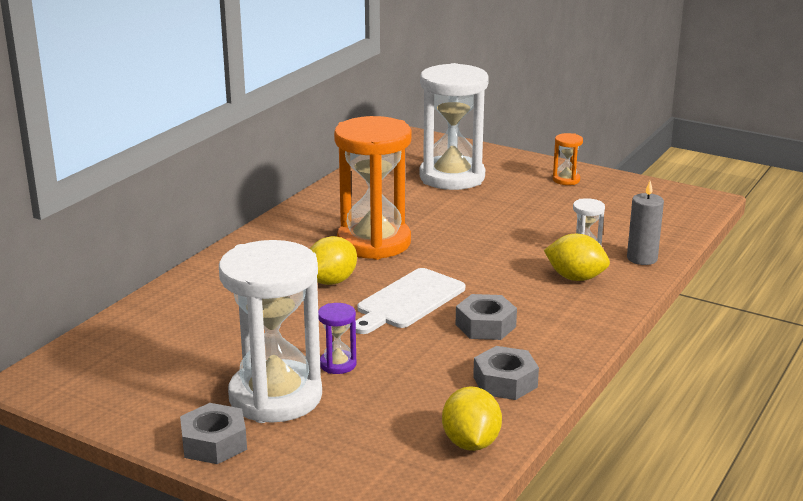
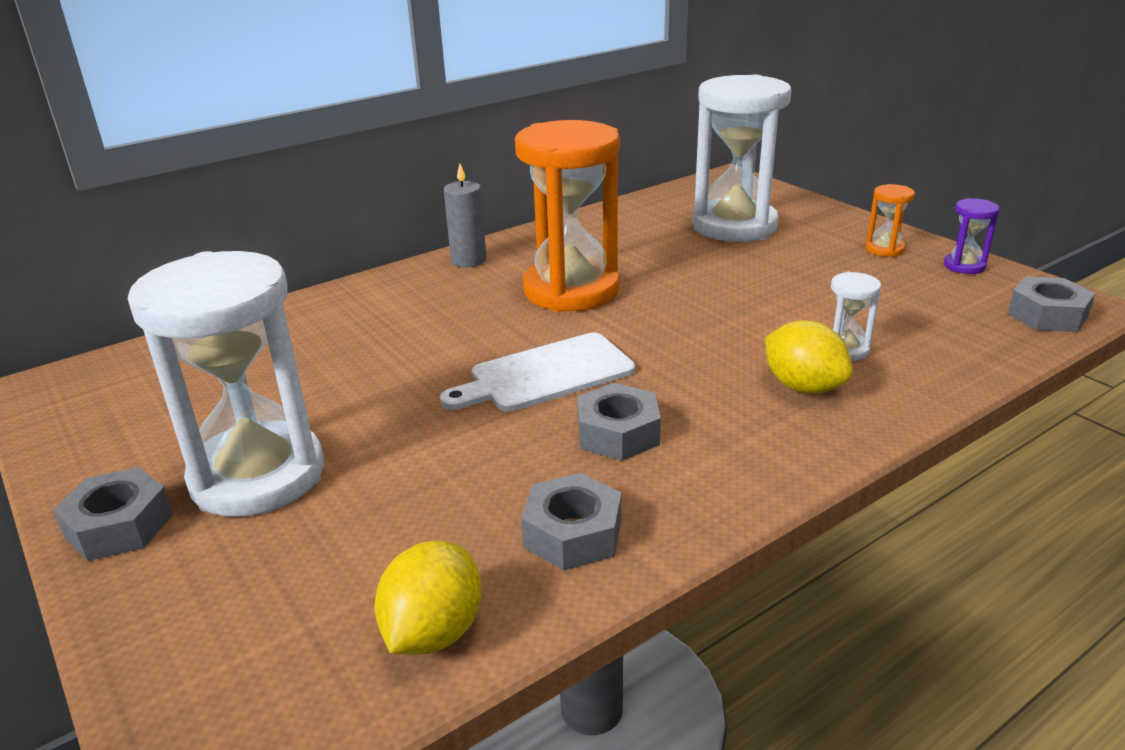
camera: 25 degrees right, 5 degrees up
yellow lemon [310,236,357,285] -> none
purple hourglass [318,303,357,374] -> purple hourglass moved to [944,198,1000,274]
grey candle [627,181,664,265] -> grey candle moved to [444,164,487,267]
none -> grey nut [1007,277,1095,332]

